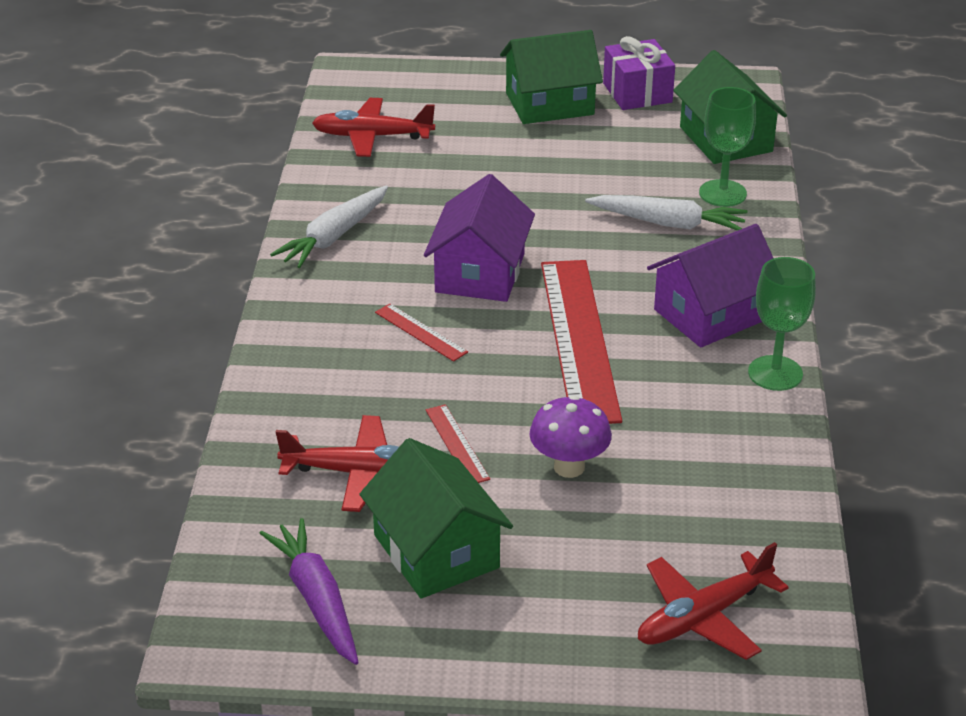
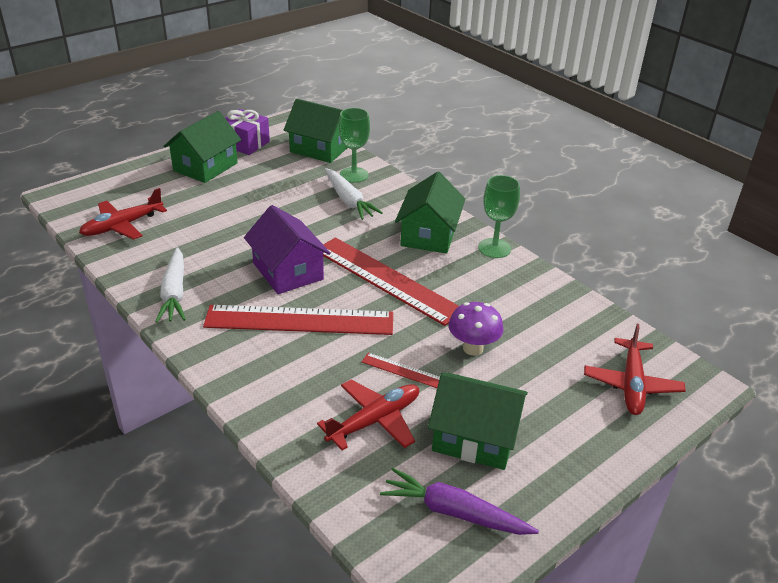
camera: 45 degrees left, 0 degrees up
red ruler [375,304,468,362] -> red ruler [203,305,393,335], size x2.32
white carrot [585,195,747,231] -> white carrot turned 90 degrees clockwise [325,168,383,220]
purple house [647,224,773,347] -> green house [395,172,465,254]

